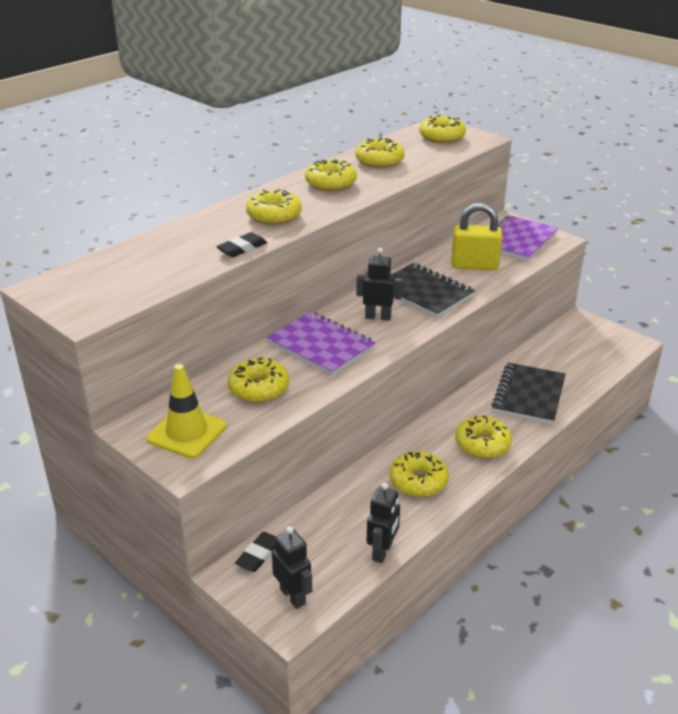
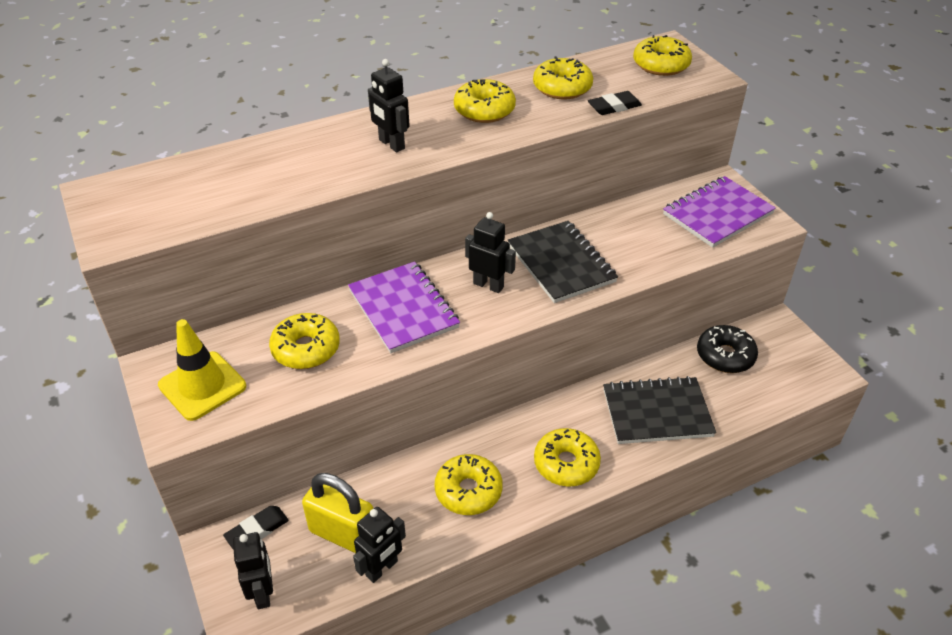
camera: 20 degrees right, 10 degrees up
black eraser [216,232,267,257] -> black eraser moved to [588,91,642,115]
yellow donut [246,189,302,225] -> black robot [368,59,410,152]
yellow padlock [451,203,503,270] -> yellow padlock moved to [302,473,373,553]
black notebook [492,363,566,424] -> black notebook turned 45 degrees clockwise [603,376,716,444]
none -> black donut [697,325,758,373]

